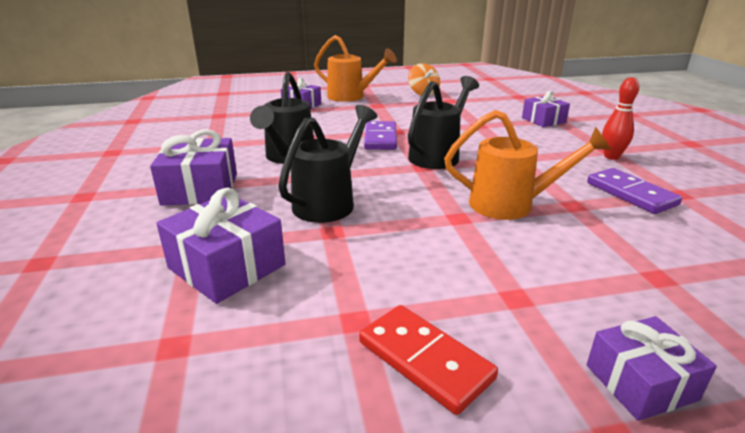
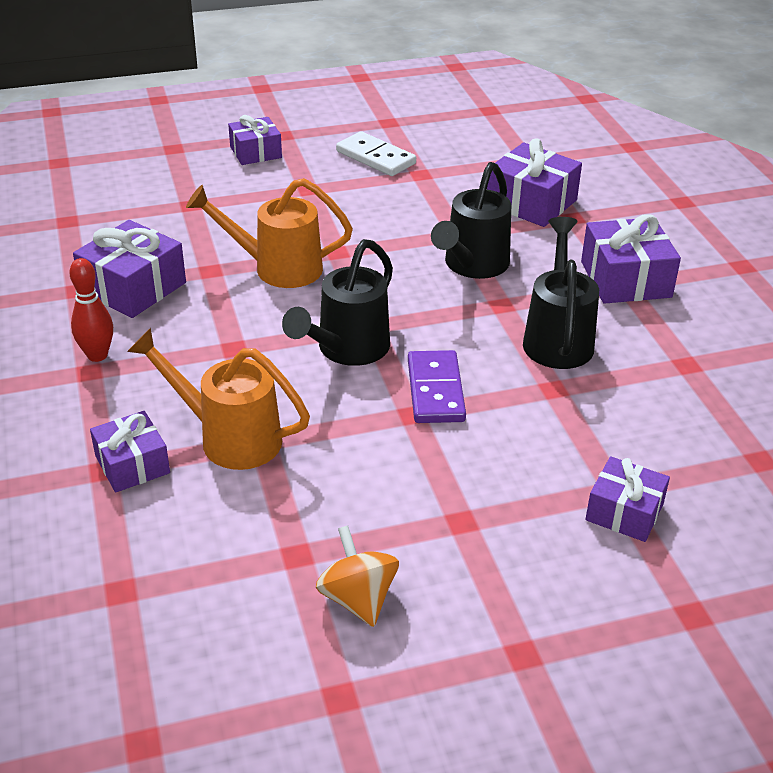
camera: 175 degrees right, 10 degrees up
orange watering can [314,35,397,102] -> orange watering can moved to [127,328,310,470]
red domino [359,305,498,415] -> white domino [336,131,416,176]
purple domino [587,168,682,214] -> purple gift [73,220,186,318]

